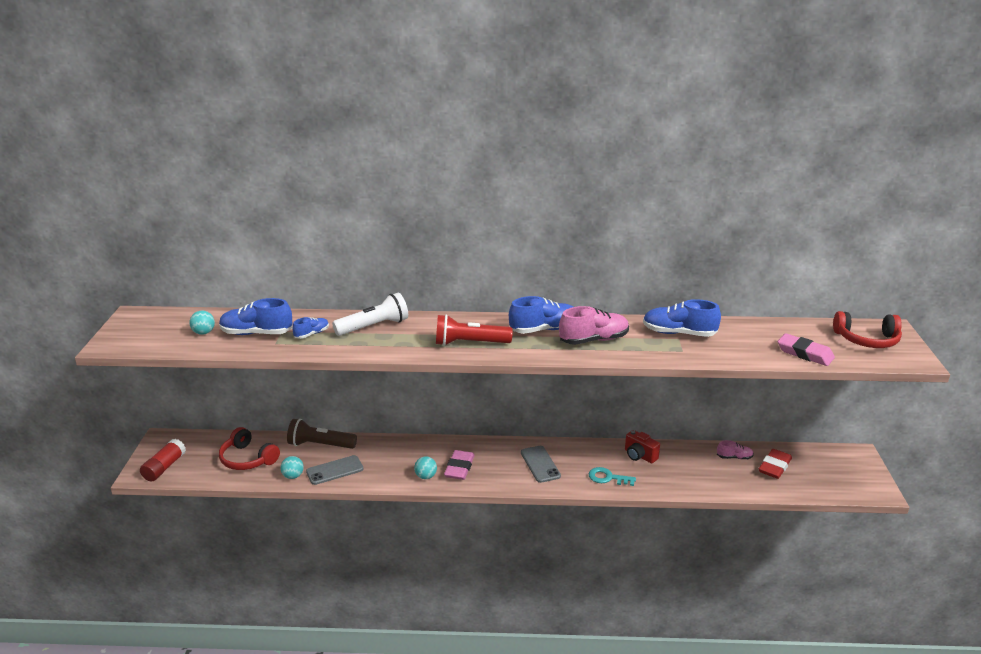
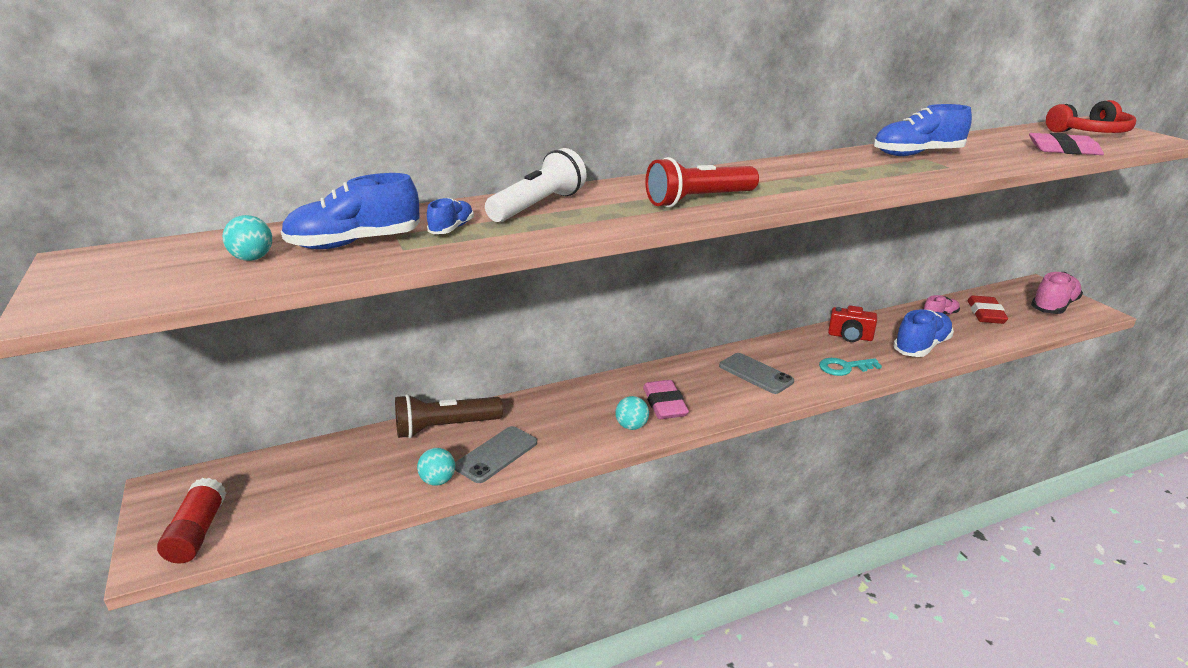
camera: 25 degrees left, 0 degrees up
red headphones [219,427,280,470] -> none
blue shoe [509,296,573,334] -> blue shoe moved to [893,309,954,357]
pink shoe [559,306,629,345] -> pink shoe moved to [1031,272,1083,314]

